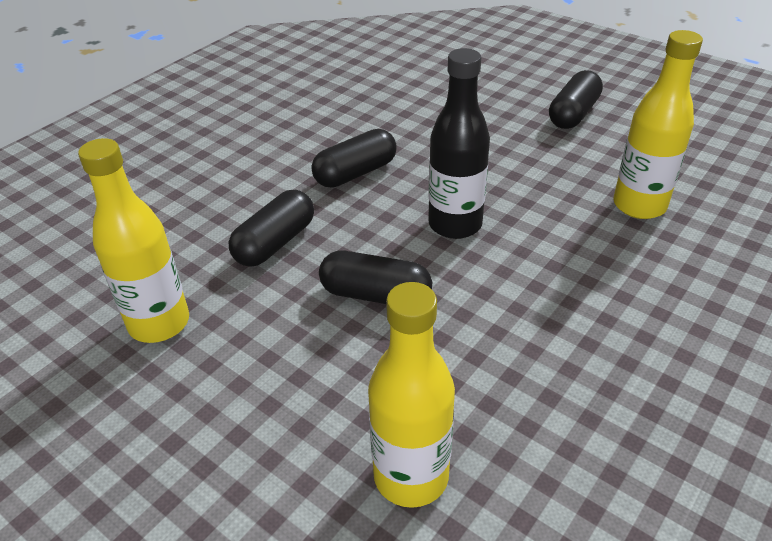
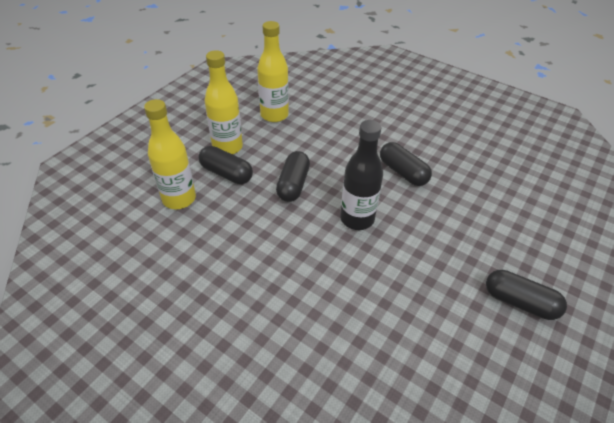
camera: 85 degrees right, 5 degrees up
black capsule [229,190,314,267] -> black capsule moved to [199,146,253,184]
yellow bottle [613,30,703,219] -> yellow bottle moved to [205,50,243,155]

